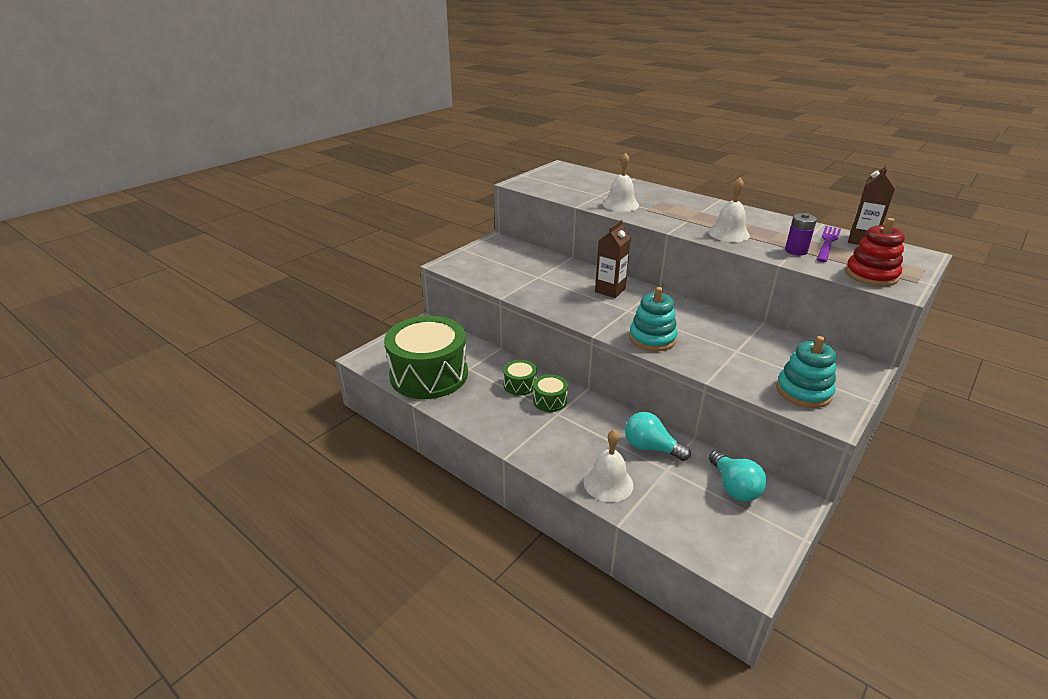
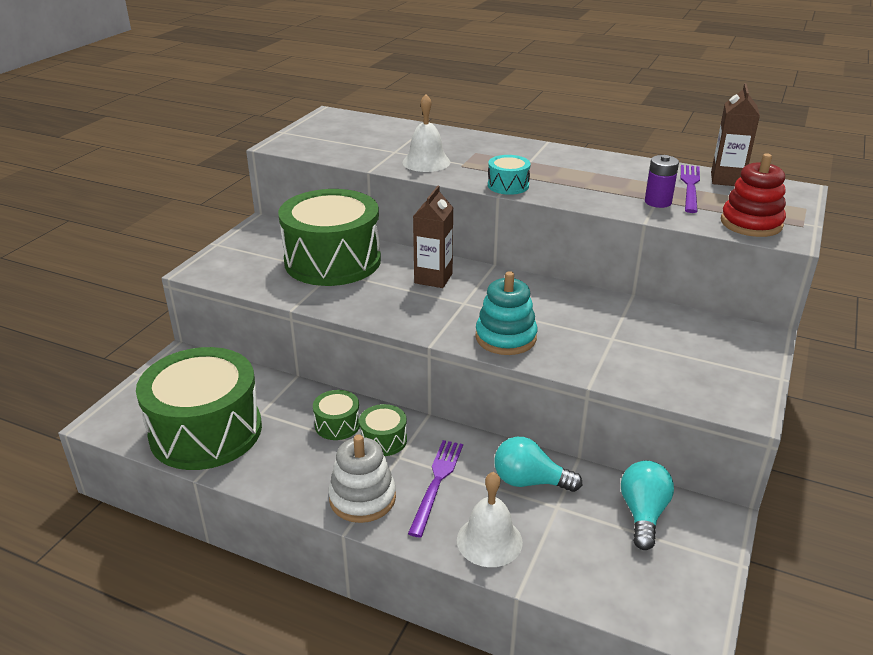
camera: 15 degrees left, 0 degrees up
white bell [708,177,750,242] -> none
turquoise light bulb [709,450,767,501] -> turquoise light bulb turned 135 degrees counterclockwise [621,461,674,550]
turquoise stacking toy [776,336,836,408] -> none
none -> green drum [278,189,381,286]
none -> white stacking toy [328,435,396,523]
none -> purple fork [408,440,463,538]
none -> turquoise drum [488,155,531,195]

